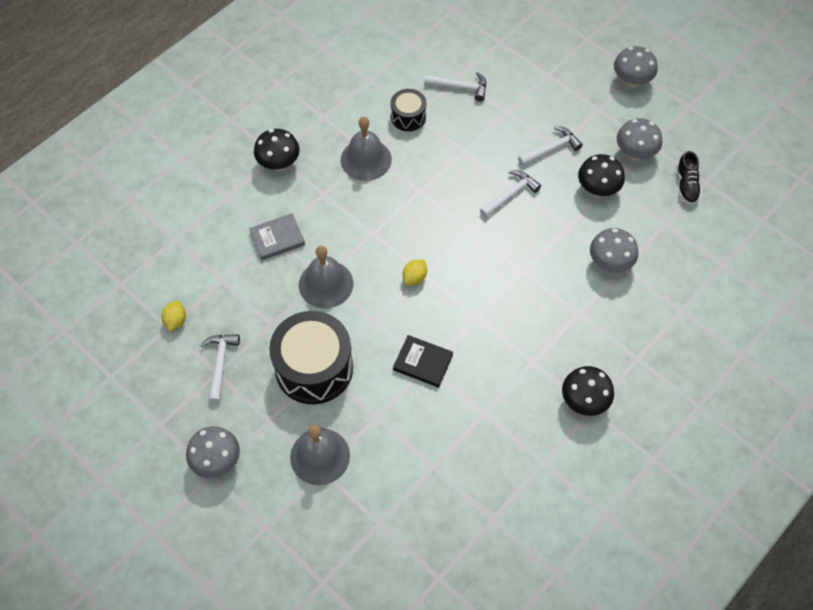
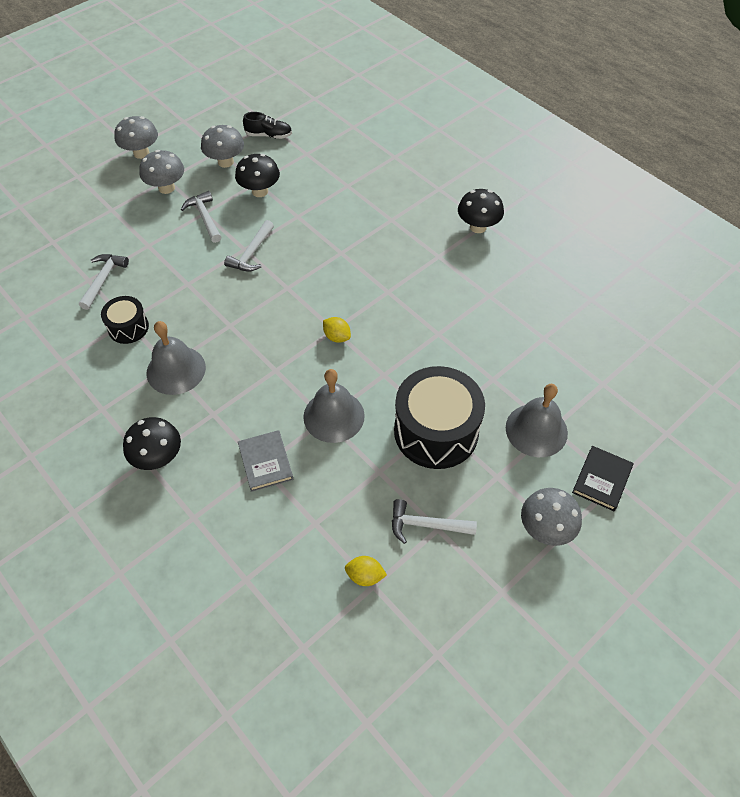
camera: 85 degrees left, 5 degrees down
black book [393,335,453,387] -> black book moved to [572,446,634,511]
white hammer [480,170,541,218] -> white hammer turned 120 degrees counterclockwise [224,220,274,272]
grey mushroom [590,228,638,273] -> grey mushroom moved to [139,150,184,194]

